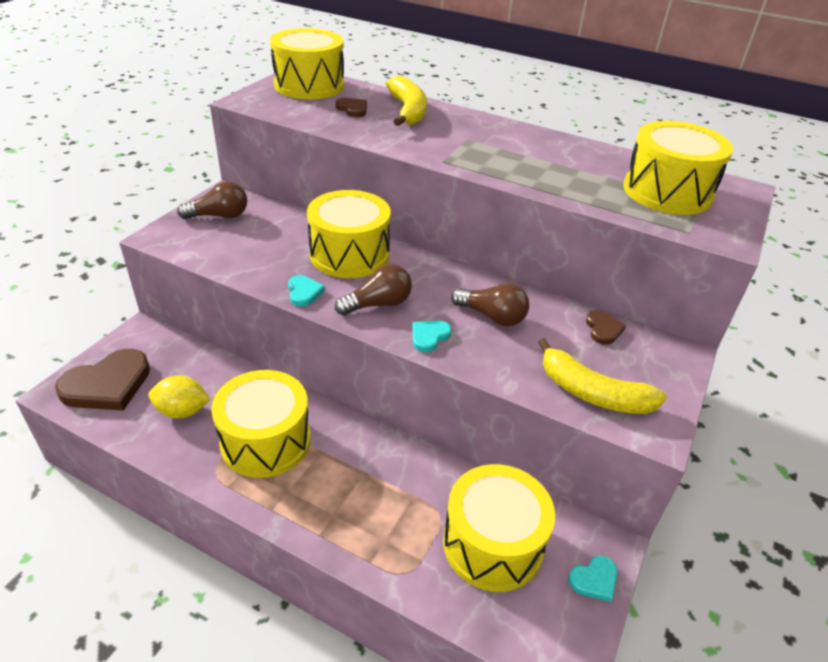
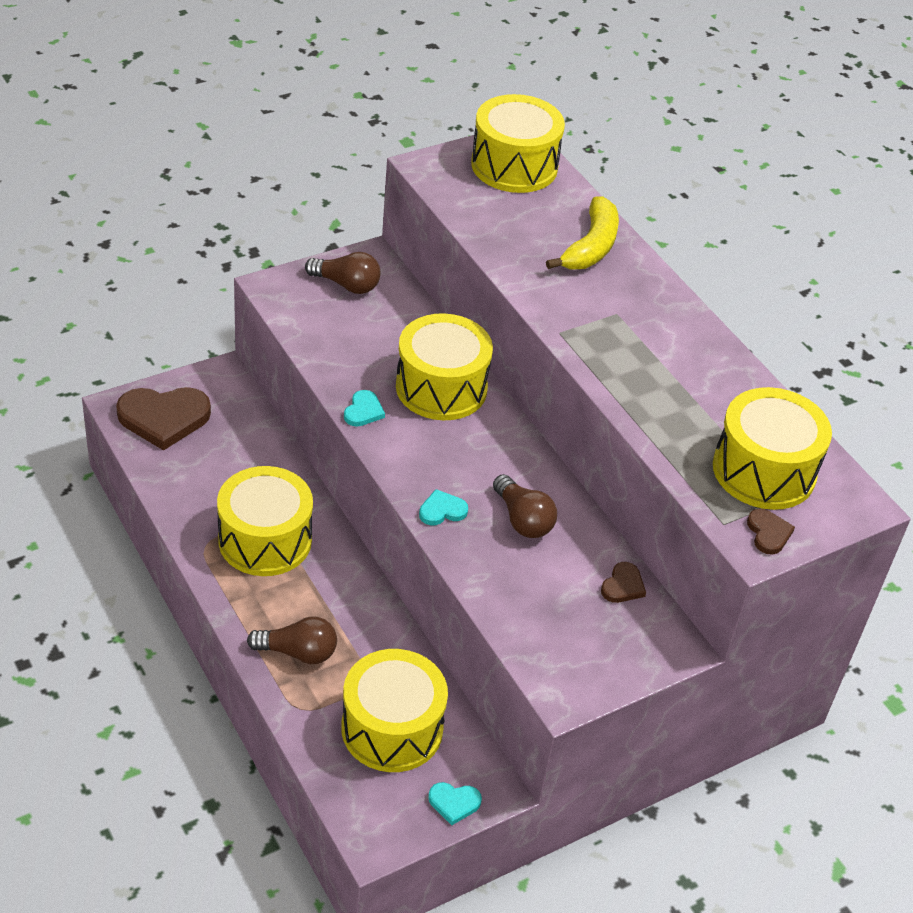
camera: 30 degrees right, 5 degrees up
yellow lemon [148,375,211,419] -> none
brown light bulb [335,264,412,316] -> brown light bulb moved to [247,616,337,664]
brown heart [336,98,367,117] -> brown heart moved to [747,509,795,555]
yellow banana [538,338,667,414] -> none

